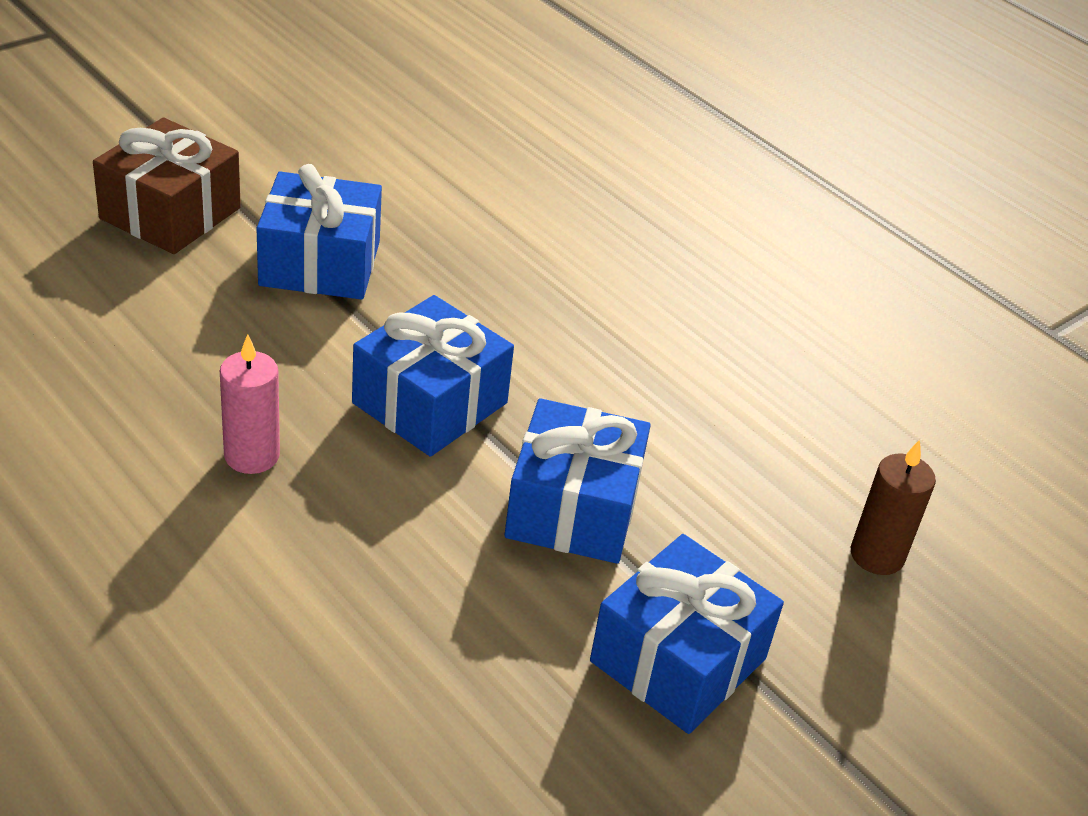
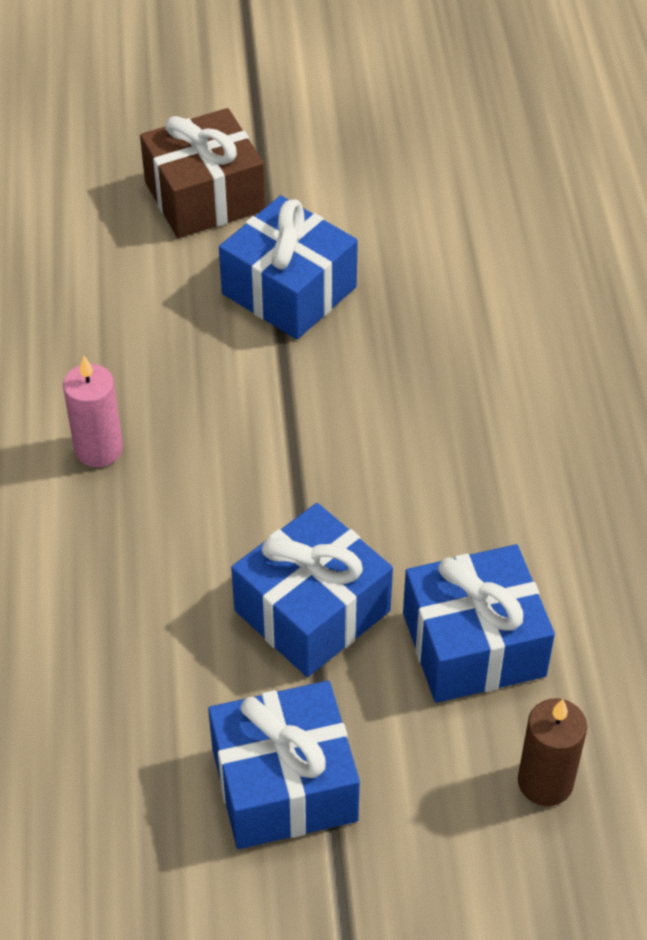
camera: 40 degrees right, 10 degrees up
blue gift [352,295,514,457] -> blue gift moved to [403,544,555,703]

